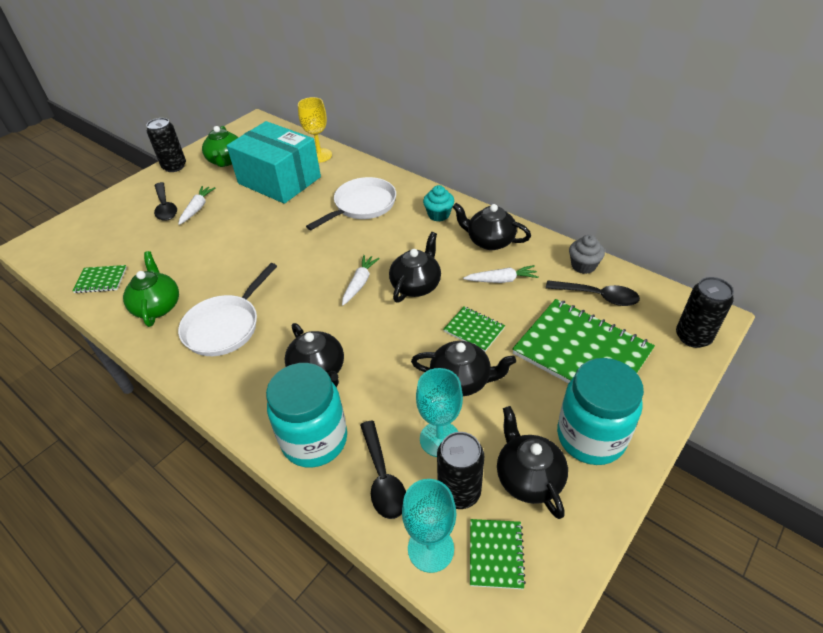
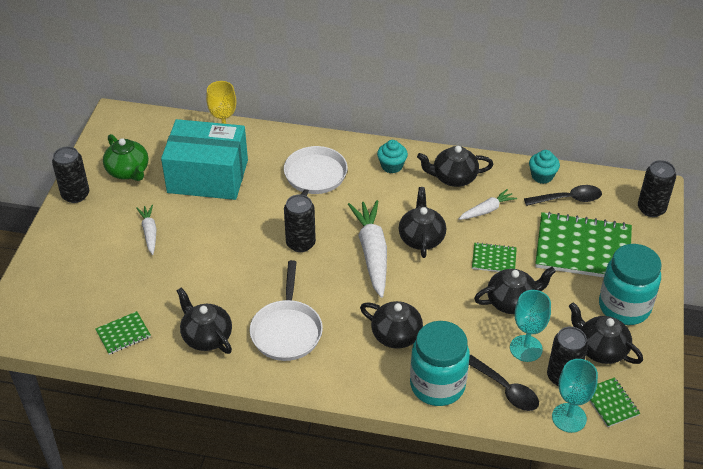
camera: 30 degrees left, 0 degrees up
green teapot [123,251,179,327] -> black teapot [176,287,232,354]
black spoon [154,182,177,221] -> none
white carrot [342,255,380,305] -> white carrot [348,200,387,298], size x1.86
grey cupcake [569,235,605,274] -> turquoise cupcake [529,150,560,184]
none -> black can [284,194,316,252]

